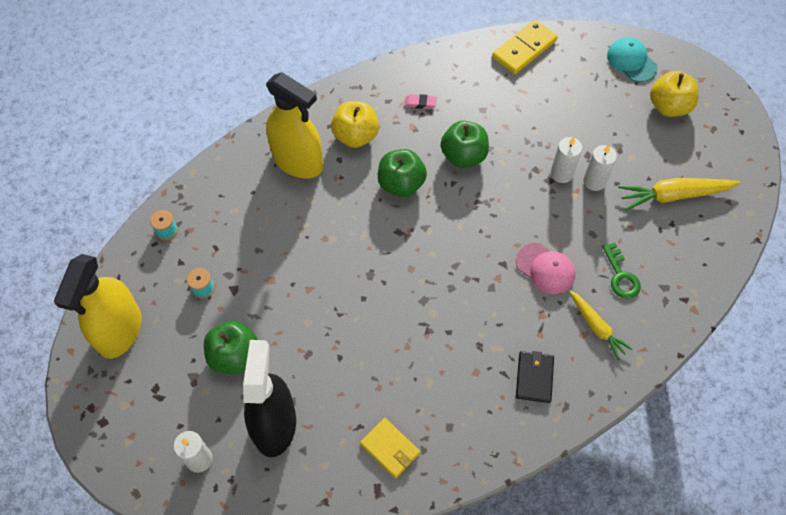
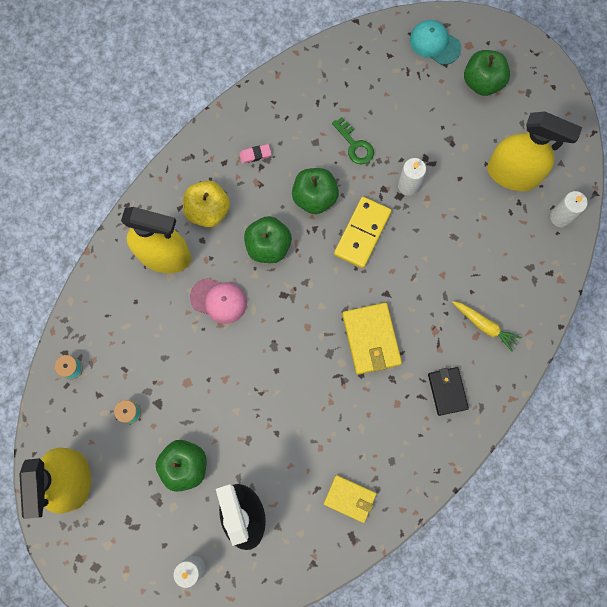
camera: 20 degrees left, 15 degrees up
yellow domino [492,20,558,74] -> yellow domino moved to [334,197,392,268]
pink cap [516,243,575,294] -> pink cap moved to [190,278,247,324]
white candle [583,145,617,191] -> white candle moved to [550,191,588,227]
green key [602,243,641,299] -> green key moved to [332,117,374,164]
yellow carrot [618,178,741,211] -> yellow spray bottle [487,111,582,191]
yellow apple [650,71,699,117] -> green apple [464,50,510,96]
none -> yellow wallet [342,303,402,375]

